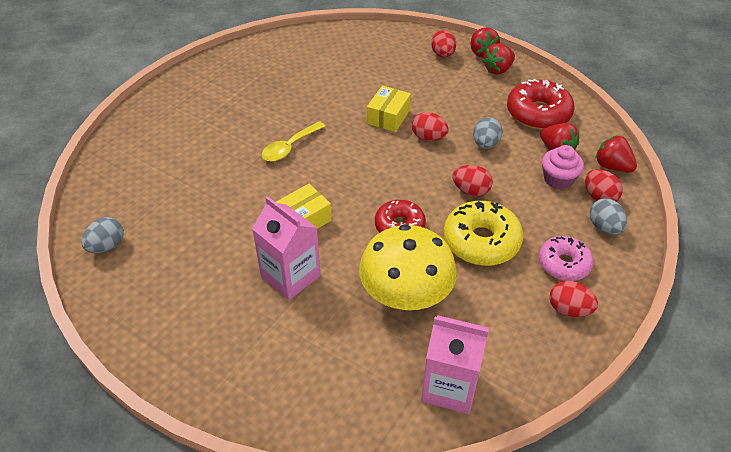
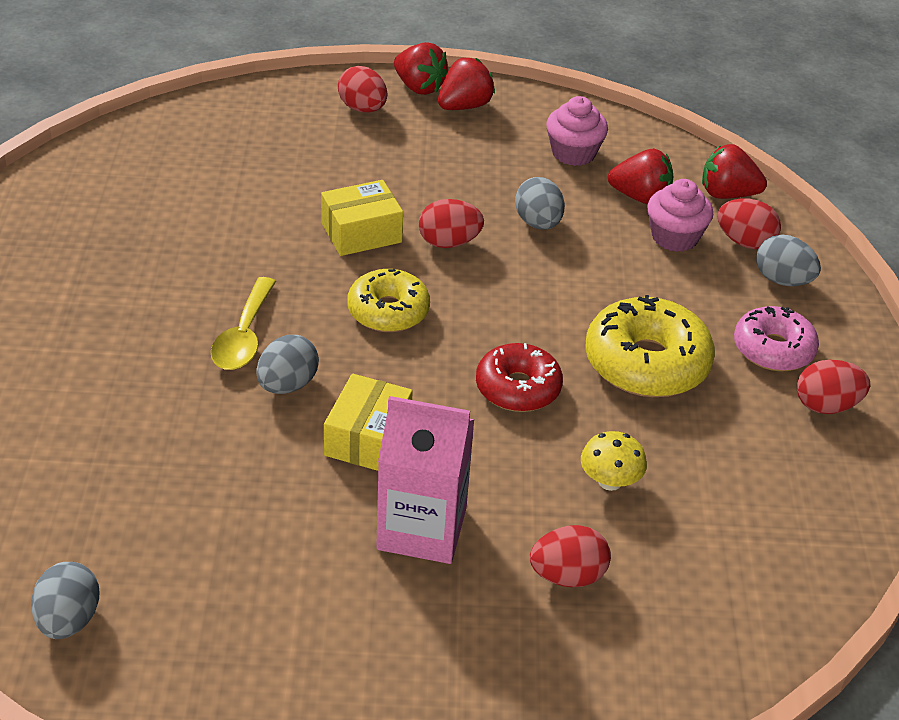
camera: 35 degrees left, 5 degrees down
yellow mushroom [359,224,457,310] -> yellow mushroom [581,431,647,491], size x0.42
yellow box [367,85,411,132] -> yellow box turned 75 degrees clockwise [321,180,403,256]
pink carton [421,315,489,414] -> none
red egg [452,165,493,197] -> red egg moved to [530,525,611,587]
red strawberry [482,43,515,74] -> red strawberry turned 150 degrees counterclockwise [438,58,495,110]
red donut [507,79,574,130] -> pink cupcake [546,96,608,166]
none -> grey egg [256,335,319,394]
none -> yellow donut [347,269,430,332]

